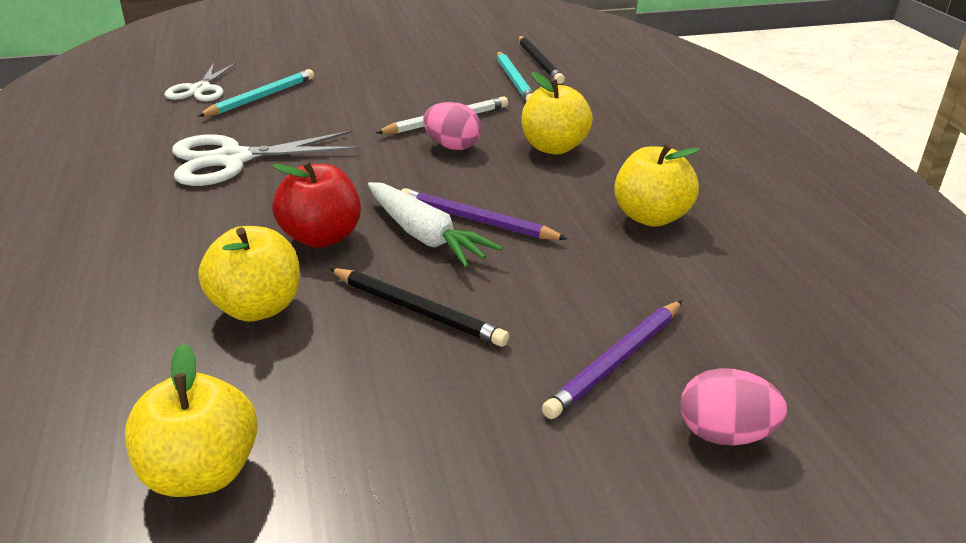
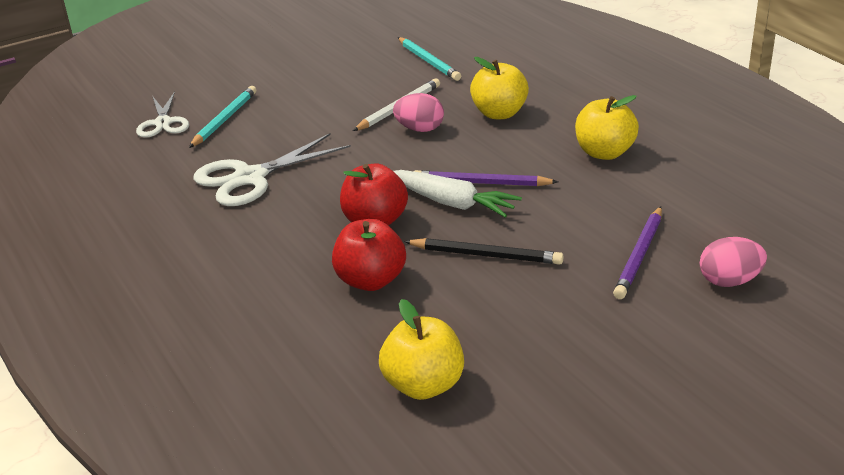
camera: 15 degrees left, 0 degrees up
yellow apple [198,226,300,322] -> red apple [332,219,406,291]
black pencil [518,36,565,84] -> none

